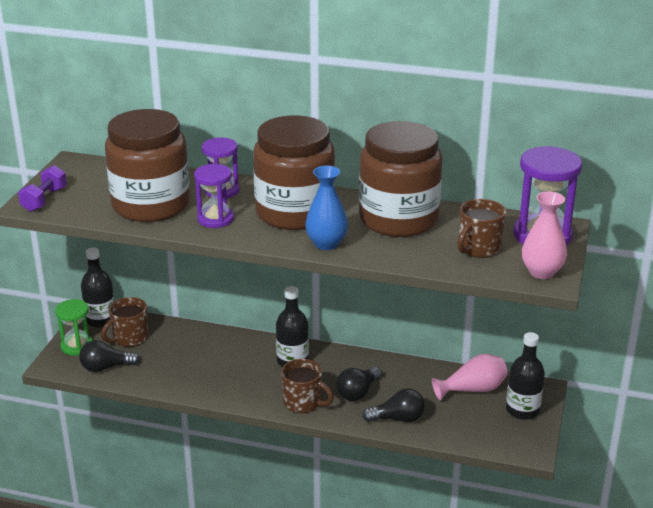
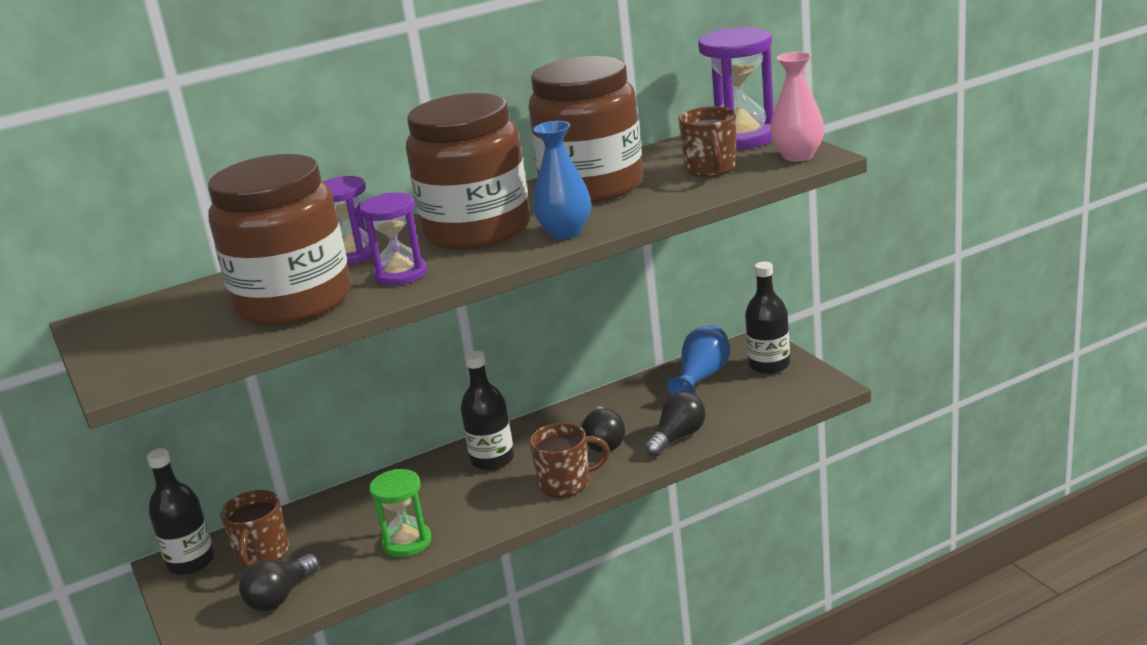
camera: 40 degrees left, 5 degrees down
purple dumbbell [18,165,67,212] -> none
green hourglass [55,299,93,356] -> green hourglass moved to [369,469,432,557]
pink vase [432,354,508,401] -> blue vase [667,325,730,395]

